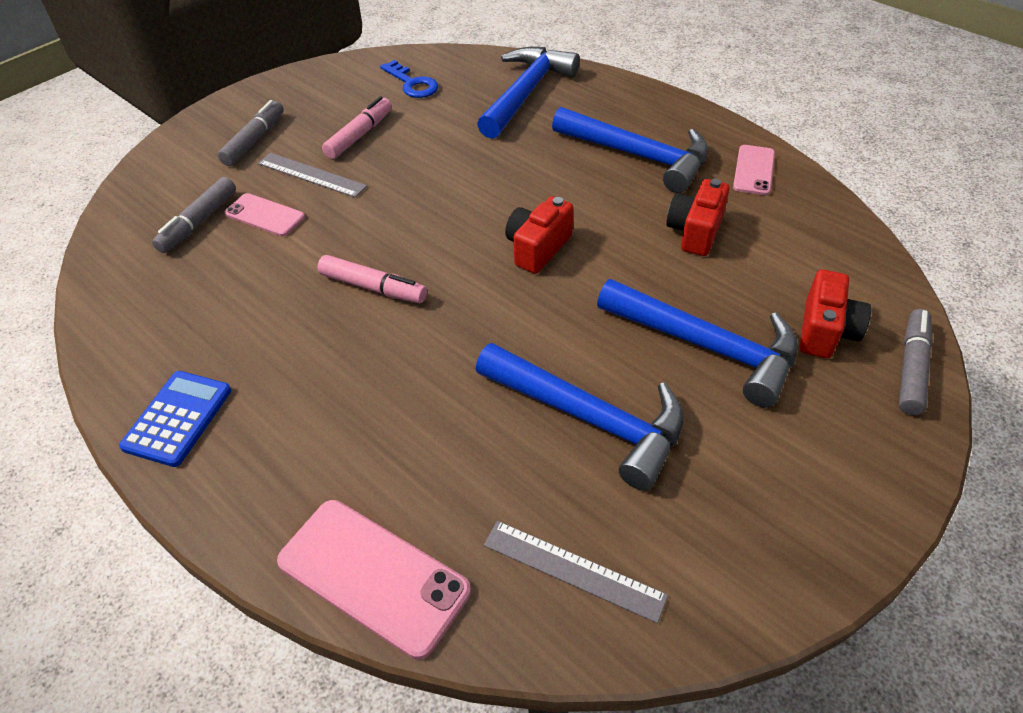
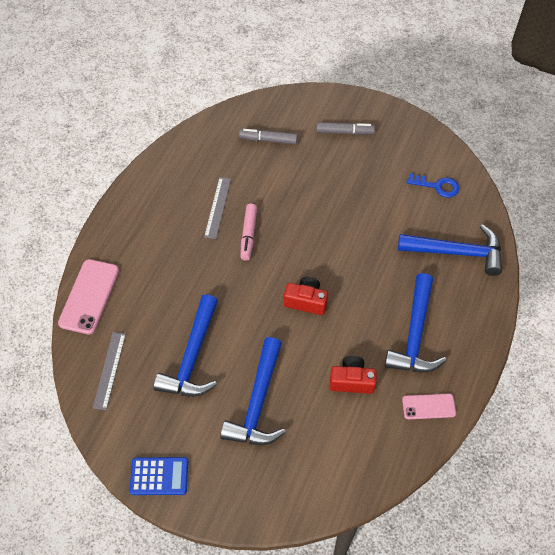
camera: 70 degrees right, 10 degrees up
blue calculator [119,371,231,467] -> blue calculator moved to [129,457,188,495]
pink phone [224,193,305,236] -> none
grey ruler [258,153,367,198] -> grey ruler moved to [204,177,231,239]
pink marker [322,96,392,159] -> none
blue key [380,60,438,98] -> blue key turned 105 degrees counterclockwise [407,173,459,198]
red camera [799,269,871,358] -> none
grey marker [899,309,933,415] -> none

